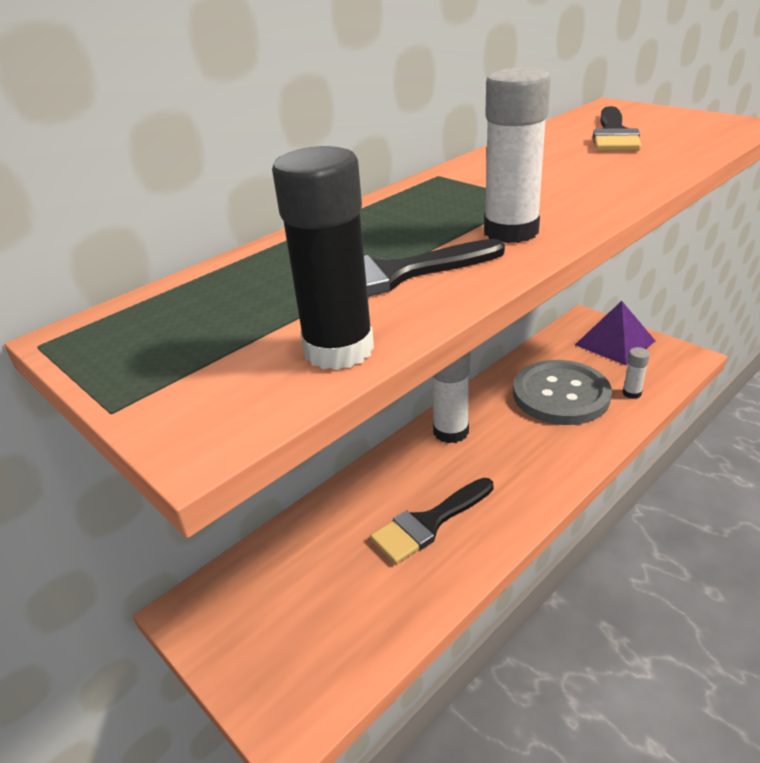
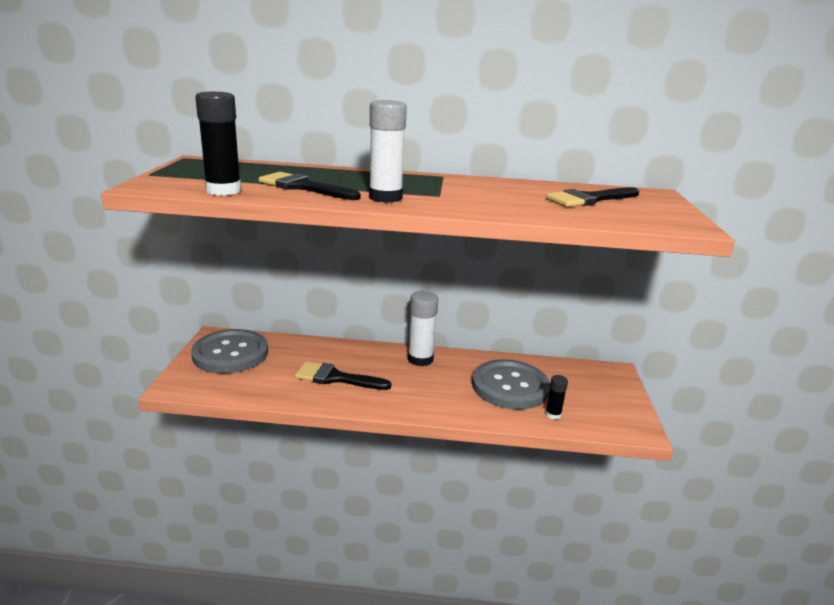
camera: 45 degrees right, 10 degrees down
purple pyramid [575,301,655,365] -> none
white glue stick [622,347,650,399] -> black glue stick [546,375,568,420]
none -> grey button [191,329,268,374]

